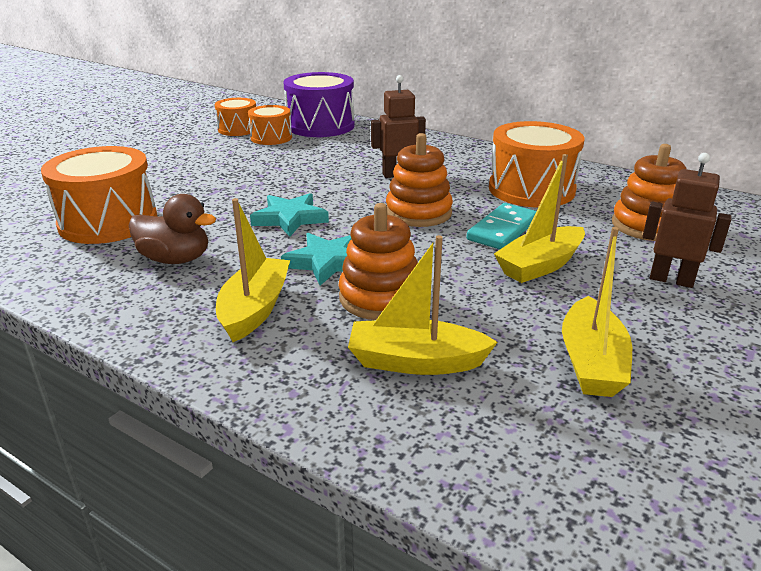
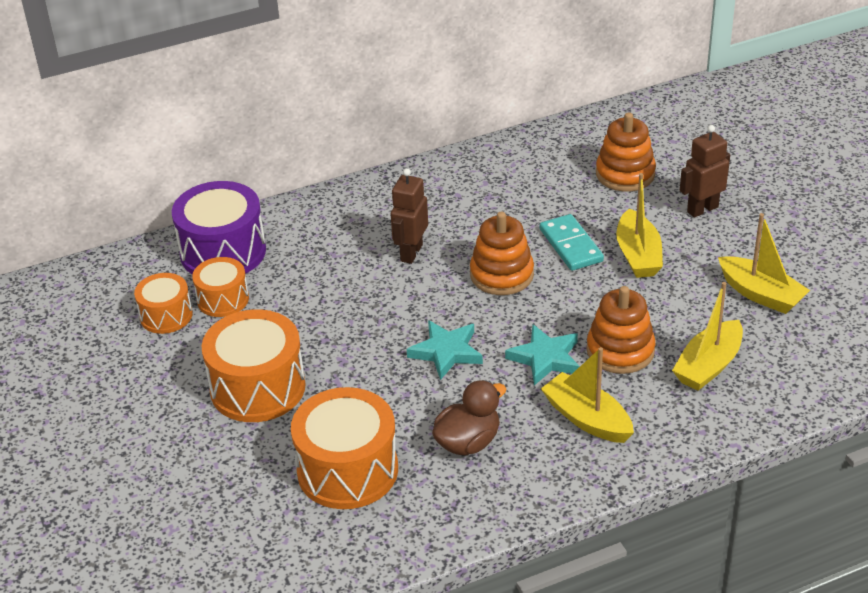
camera: 55 degrees left, 10 degrees up
orange drum [489,121,585,208] -> orange drum moved to [202,309,306,422]

